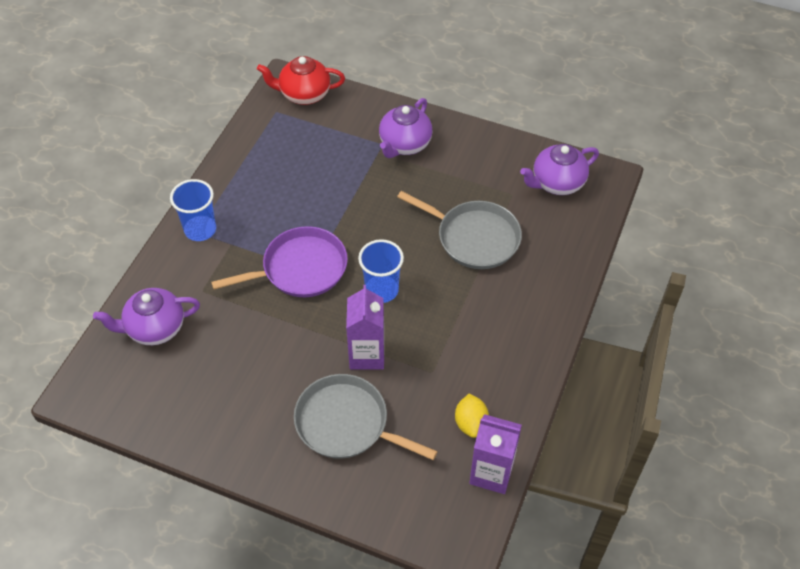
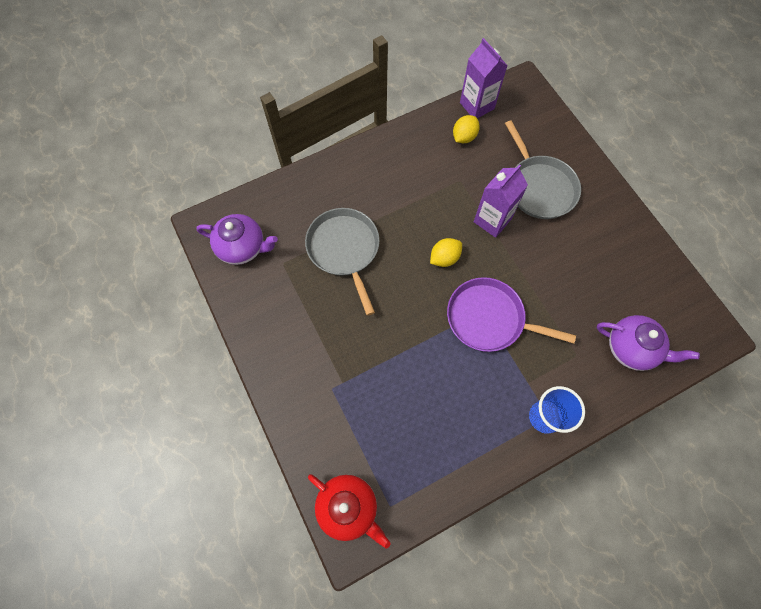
camera: 140 degrees left, 15 degrees up
blue cup [358,239,404,303] -> yellow lemon [430,238,462,267]
purple teapot [379,98,433,158] -> none

